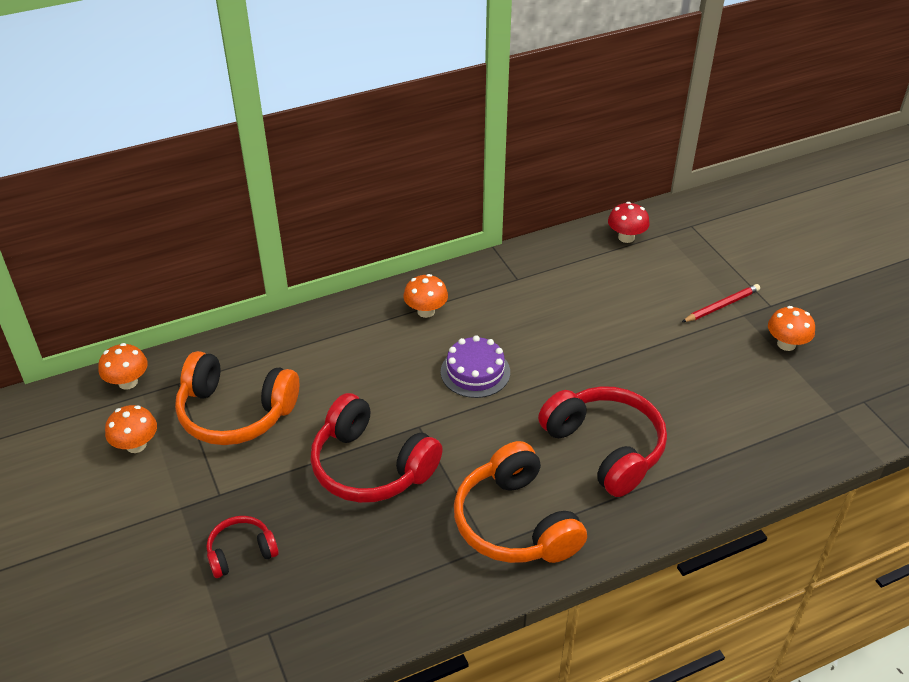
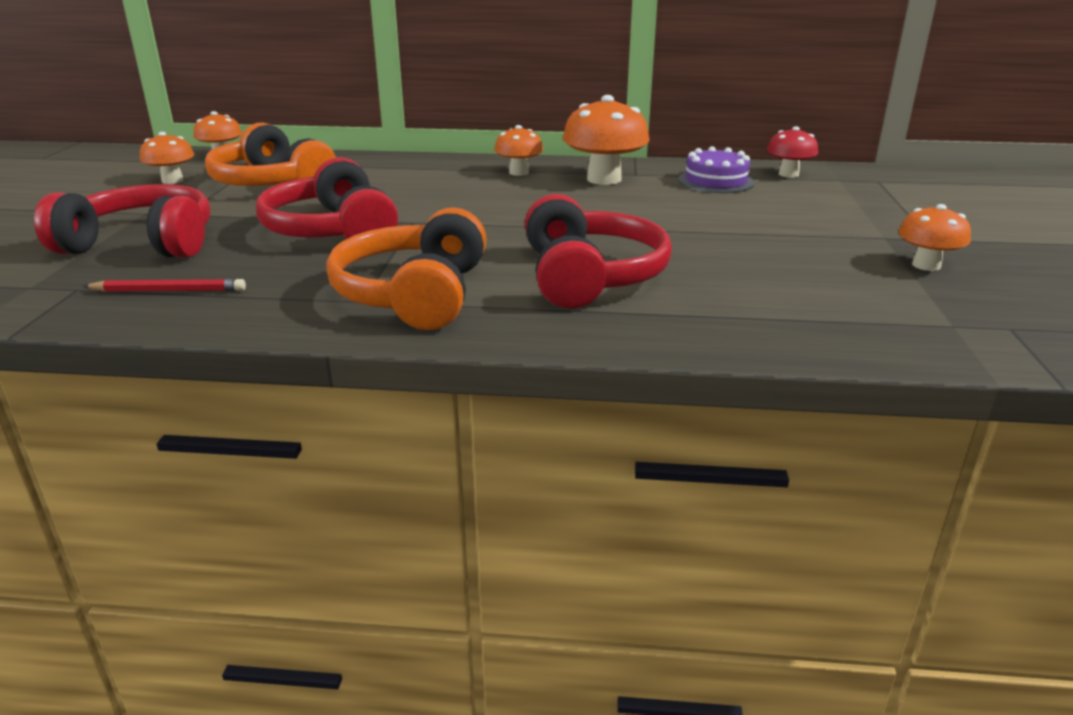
camera: 30 degrees right, 15 degrees down
red headphones [206,516,279,578] -> red headphones [34,184,210,258], size x1.91
purple cake [441,335,510,398] -> purple cake moved to [678,146,755,193]
red pencil [682,284,760,322] -> red pencil moved to [82,279,246,292]
none -> orange mushroom [563,95,650,185]

